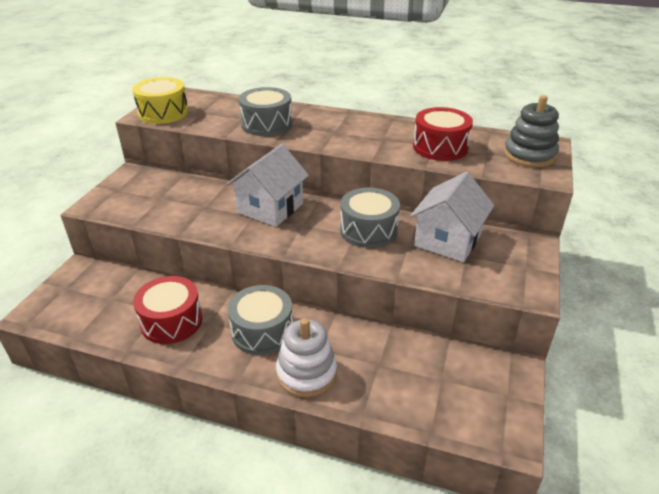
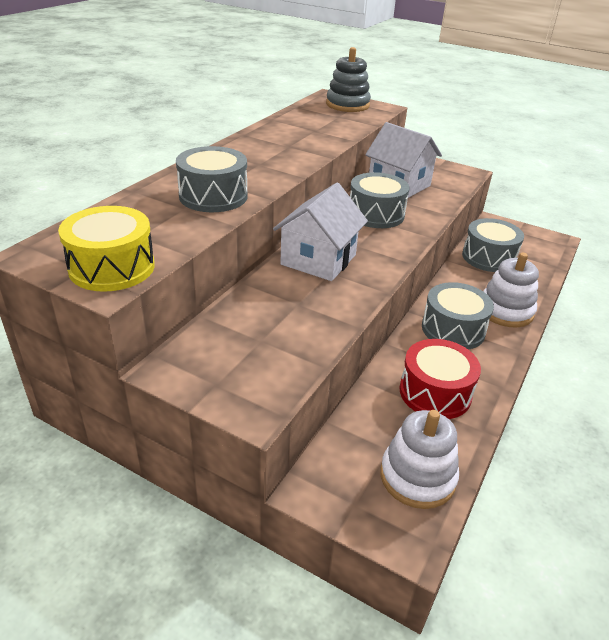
camera: 80 degrees left, 0 degrees up
white house [227,144,309,227] -> white house turned 75 degrees clockwise [273,183,368,281]
red drum [413,107,473,161] -> none
none -> white stacking toy [380,410,459,509]
none -> grey drum [462,218,524,272]

